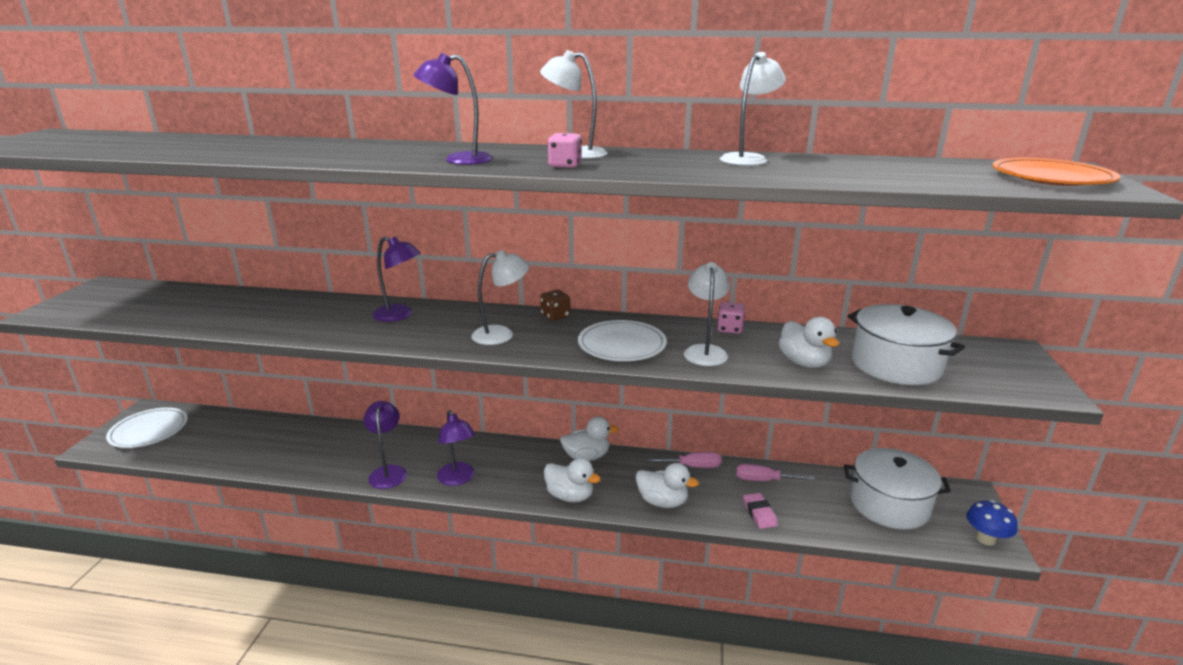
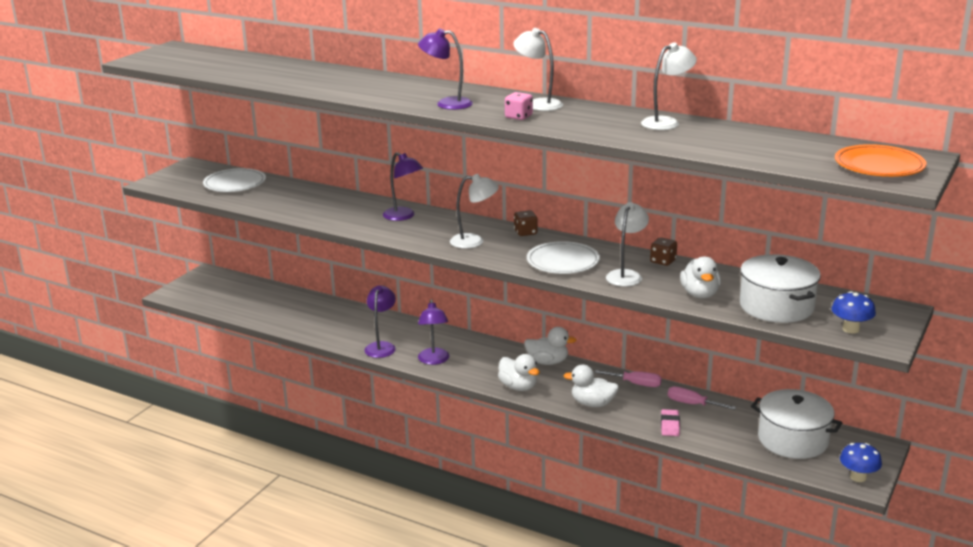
camera: 20 degrees right, 0 degrees up
white plate [106,407,188,448] -> white plate moved to [203,168,266,192]
white duck [636,463,699,508] -> white duck turned 150 degrees clockwise [563,365,619,407]
pink dice [717,302,745,334] -> brown dice [650,237,677,266]
none -> blue mushroom [831,291,876,334]

